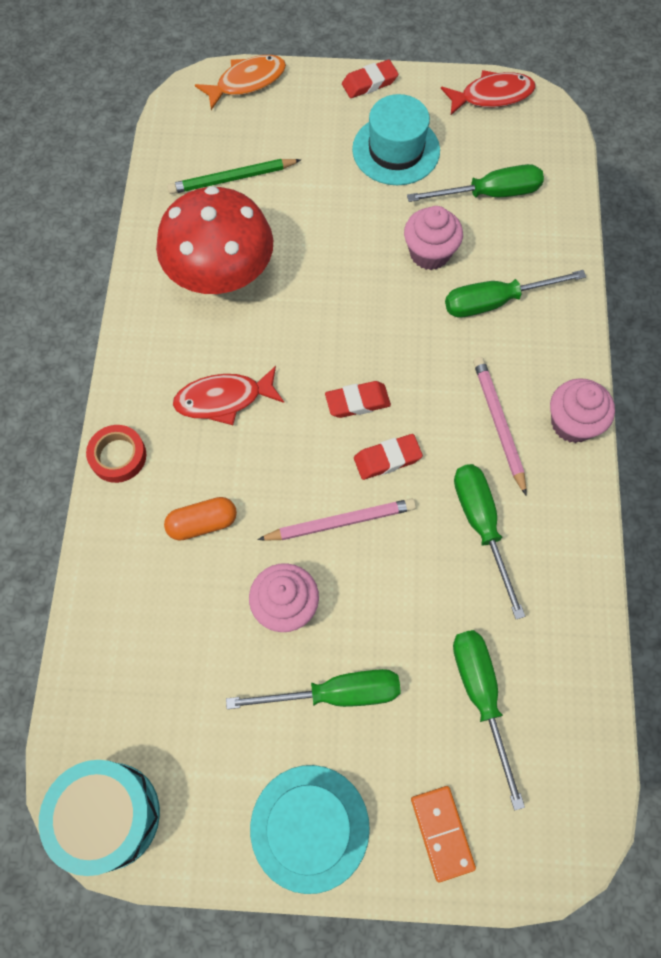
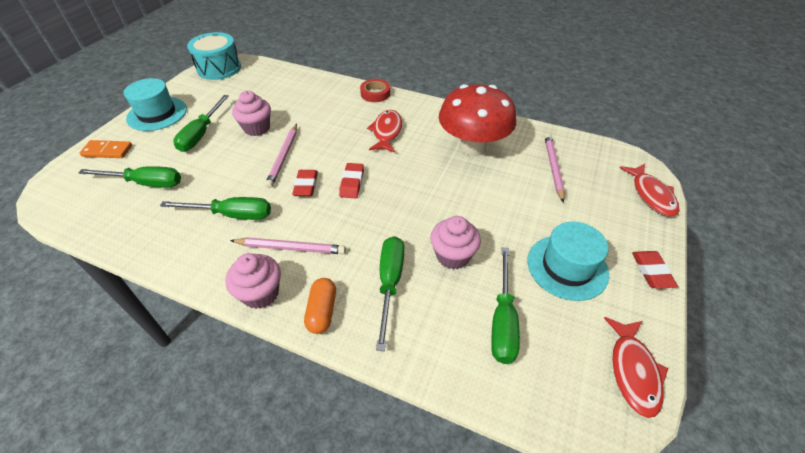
camera: 110 degrees right, 20 degrees down
orange capsule [164,497,237,541] -> orange capsule moved to [304,278,336,334]
green pencil [167,159,301,194] -> pink pencil [545,134,565,203]
orange fish [195,55,286,110] -> red fish [620,164,680,217]

